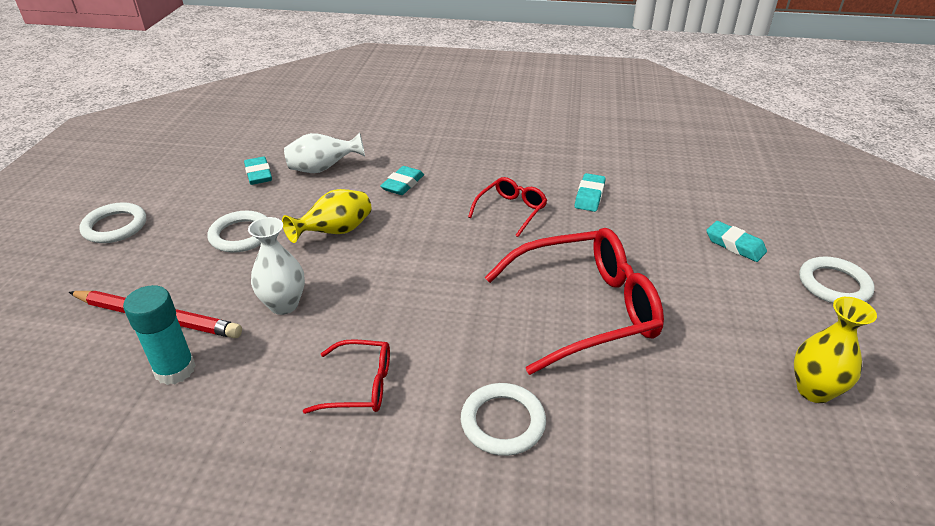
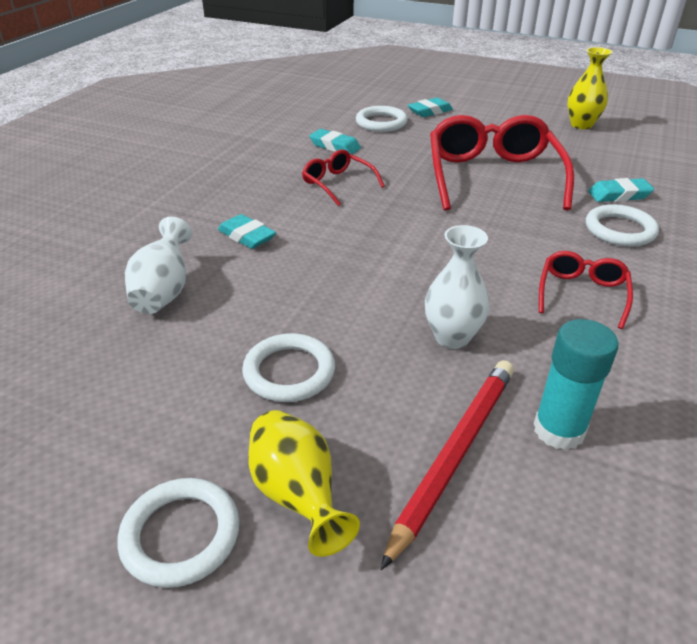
camera: 75 degrees left, 0 degrees up
turquoise eraser [244,156,272,185] -> turquoise eraser moved to [588,178,654,202]
yellow vase [282,189,371,243] -> yellow vase moved to [248,410,360,557]
white ring [799,257,875,303] -> white ring moved to [356,106,408,132]

